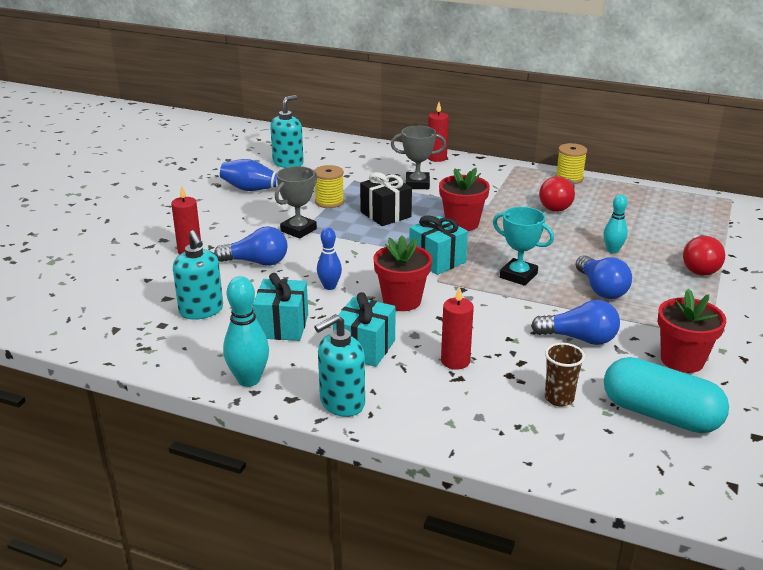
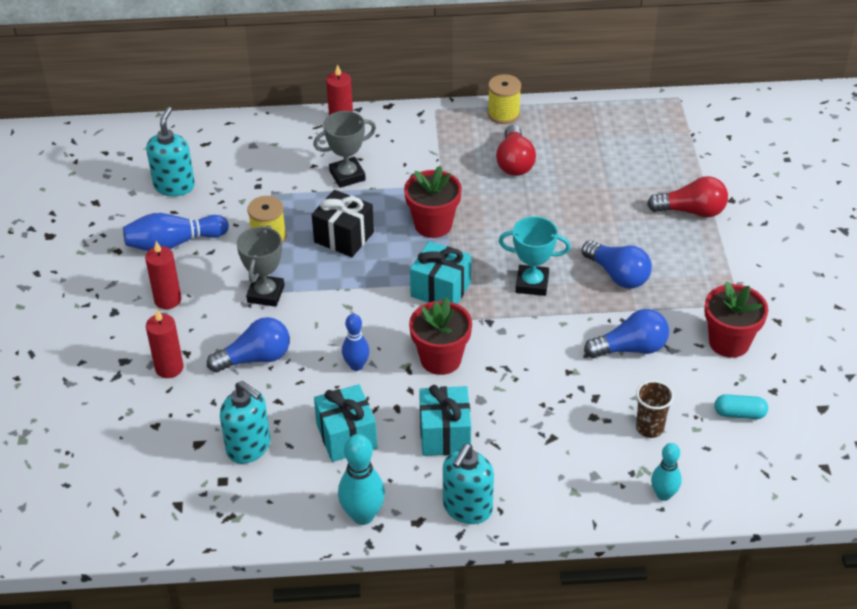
camera: 25 degrees left, 15 degrees up
red candle [441,286,474,370] -> red candle moved to [145,241,182,309]
turquoise bowling pin [603,194,628,254] -> turquoise bowling pin moved to [651,443,682,501]
turquoise capsule [604,357,729,433] -> turquoise capsule [714,394,768,419], size x0.47
red light bulb [683,234,725,276] -> red light bulb turned 75 degrees counterclockwise [647,176,728,218]

